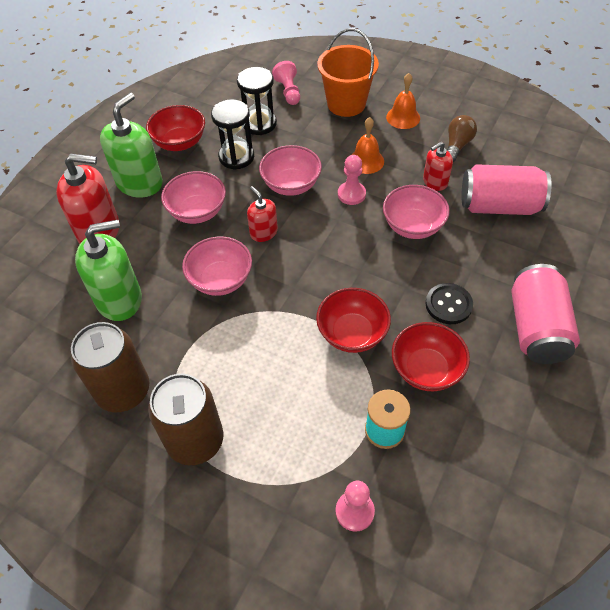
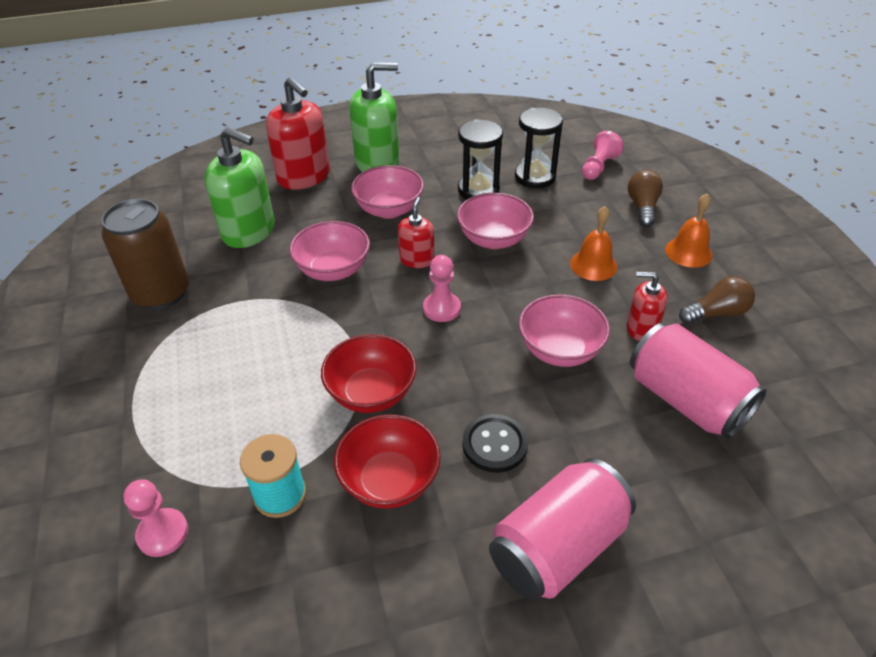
camera: 45 degrees right, 10 degrees down
red bowl [146,105,205,151] -> none
brown can [148,374,223,465] -> none
orange bucket [317,28,379,117] -> brown light bulb [628,170,663,227]
pink pawn [338,155,366,205] -> pink pawn moved to [423,255,461,322]

